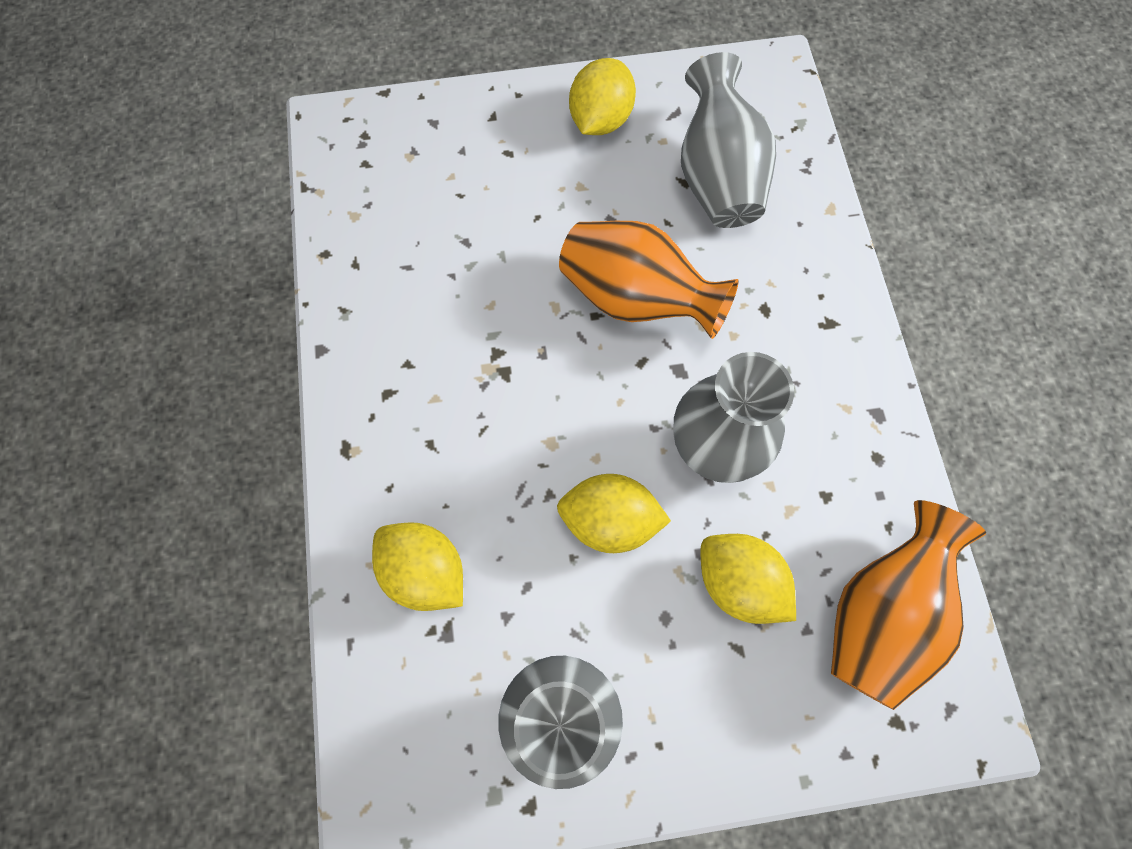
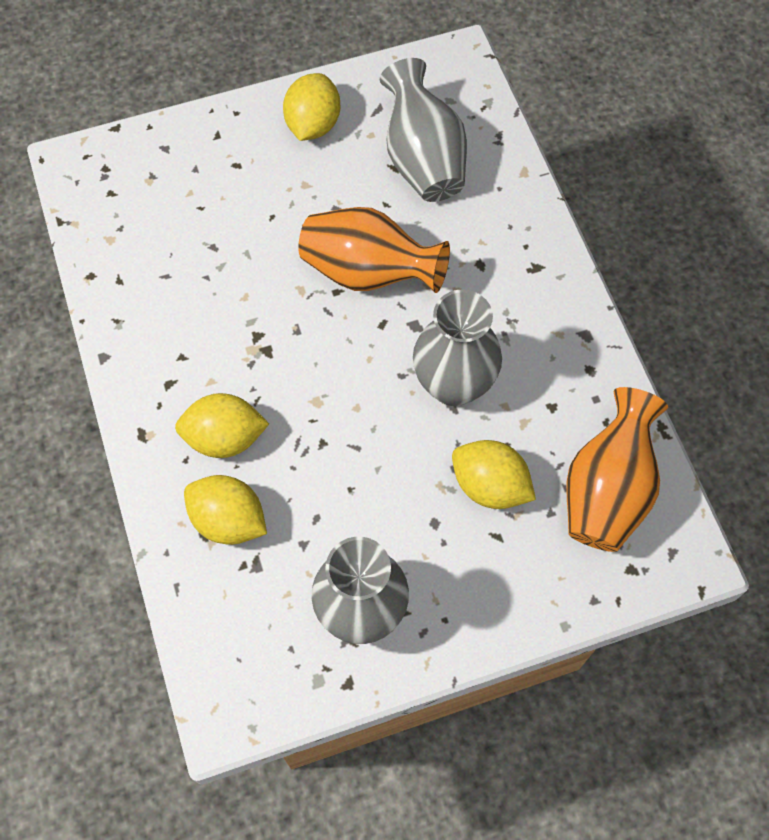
camera: 10 degrees left, 5 degrees down
yellow lemon [557,474,671,553] -> yellow lemon moved to [175,393,269,458]

